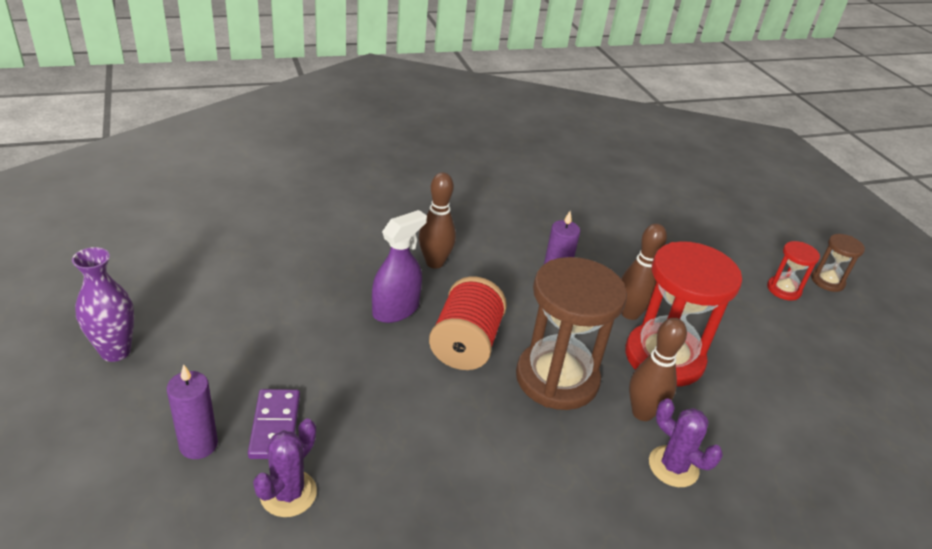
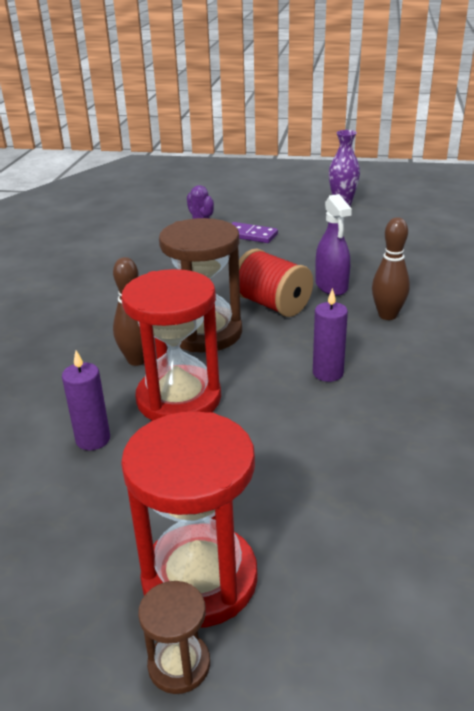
camera: 125 degrees right, 5 degrees down
purple candle [167,364,218,459] -> purple candle moved to [62,350,110,450]
brown bowling pin [621,223,667,320] -> none
purple cactus [649,398,723,487] -> none
red hourglass [767,241,820,301] -> red hourglass [121,411,258,628], size x2.09

